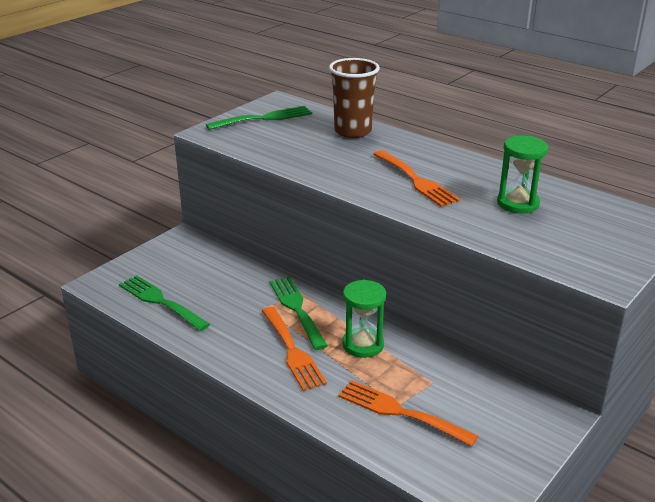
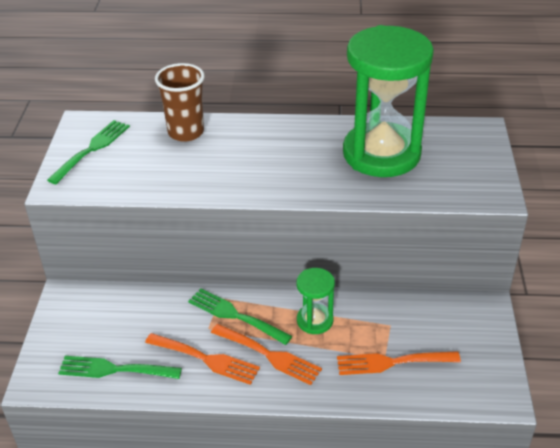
camera: 35 degrees left, 10 degrees up
orange fork [373,150,460,207] -> orange fork moved to [145,333,260,385]
green hourglass [497,136,548,213] -> green hourglass [343,25,434,177], size x2.19

